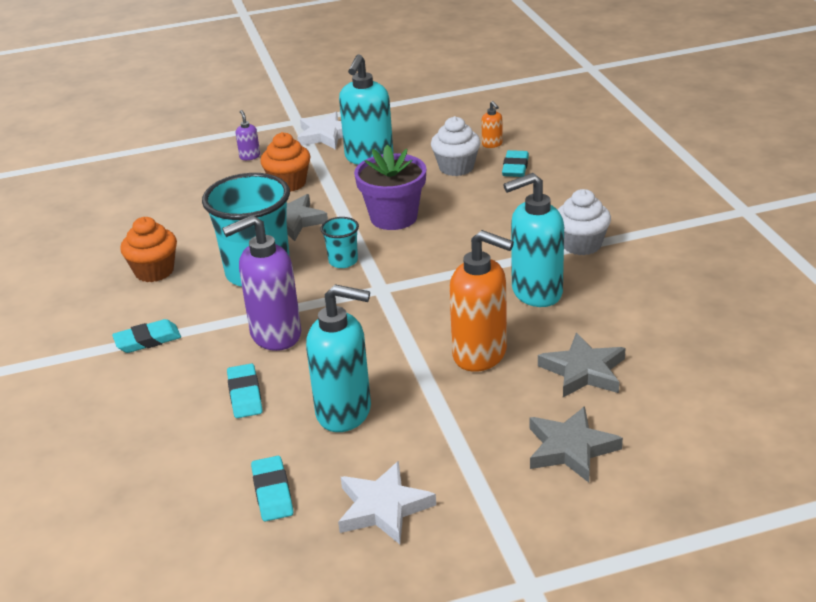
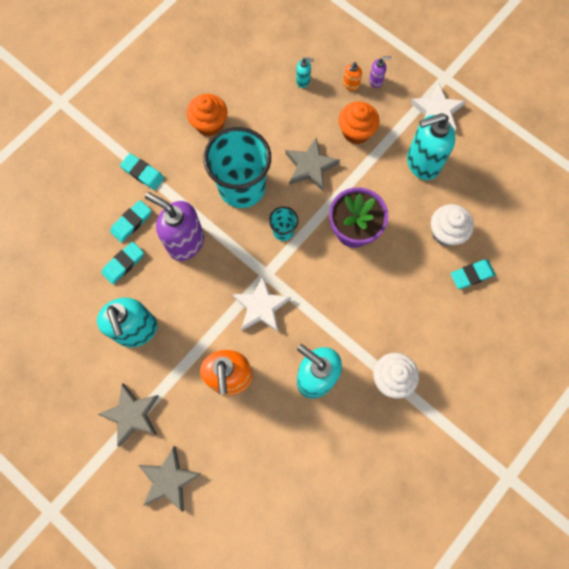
camera: 55 degrees right, 40 degrees up
purple soap dispenser [236,110,260,160] -> purple soap dispenser turned 45 degrees clockwise [369,56,392,88]
turquoise eraser [251,456,293,522] -> turquoise eraser moved to [110,200,151,242]
white star [338,461,436,544] -> white star moved to [232,276,291,332]
orange soap dispenser [481,101,503,148] -> orange soap dispenser moved to [343,62,362,91]
grey star [538,333,626,397] -> grey star moved to [97,383,159,447]
none -> turquoise soap dispenser [296,57,314,88]

